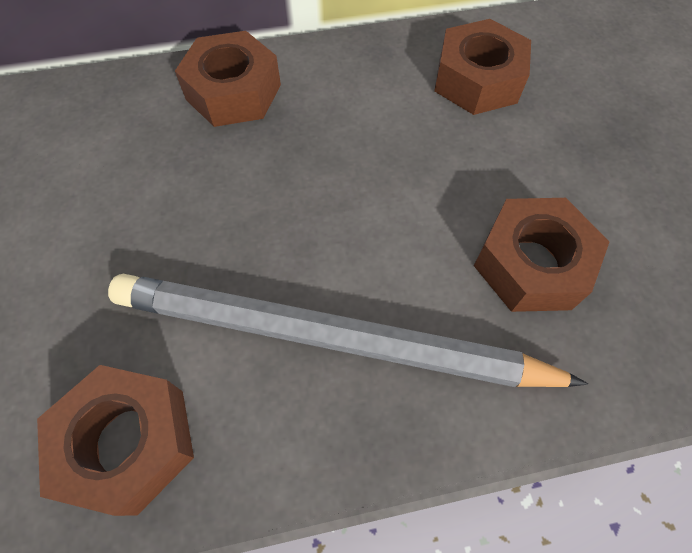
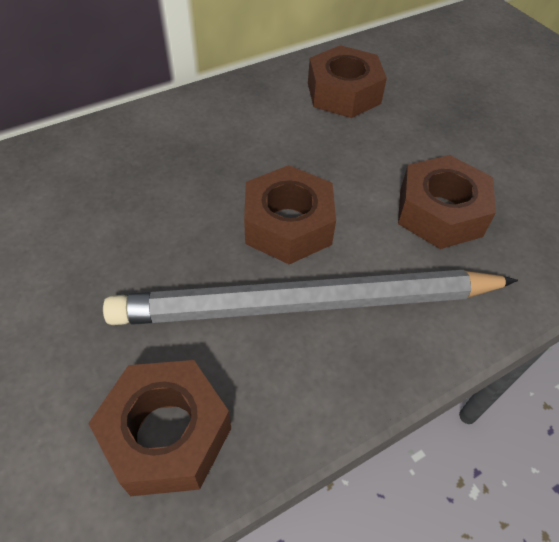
camera: 20 degrees left, 10 degrees down
brown nut [175,31,281,127] -> brown nut moved to [244,165,336,264]

